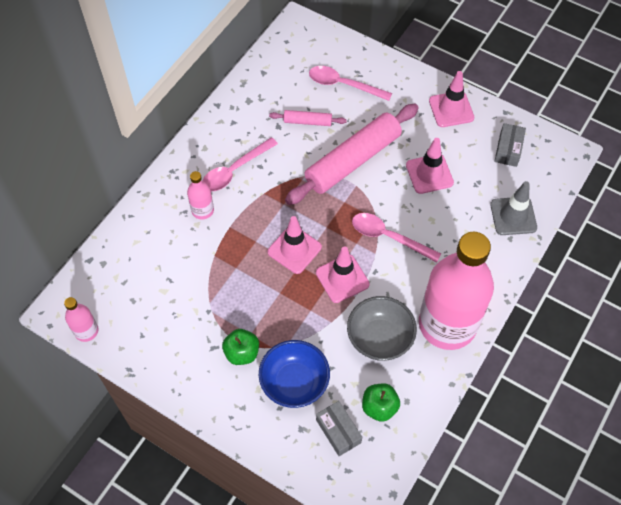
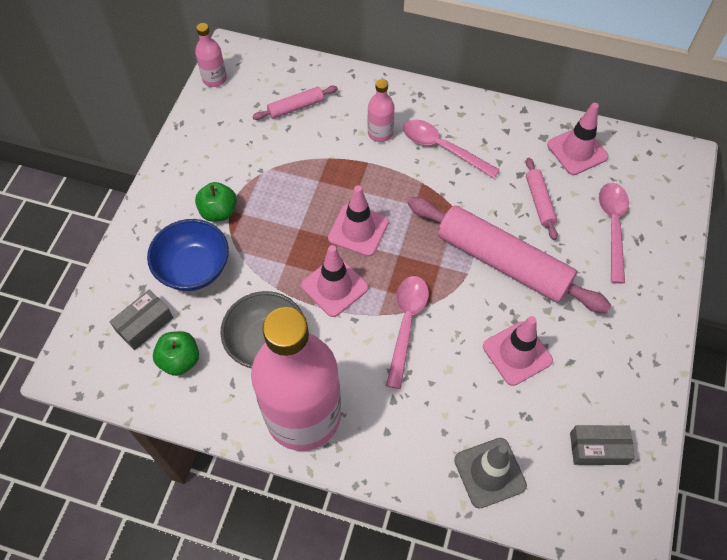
camera: 75 degrees right, 0 degrees up
pink traffic cone [429,71,475,127] -> pink traffic cone moved to [547,103,609,175]
none -> pink rolling pin [252,85,338,120]

